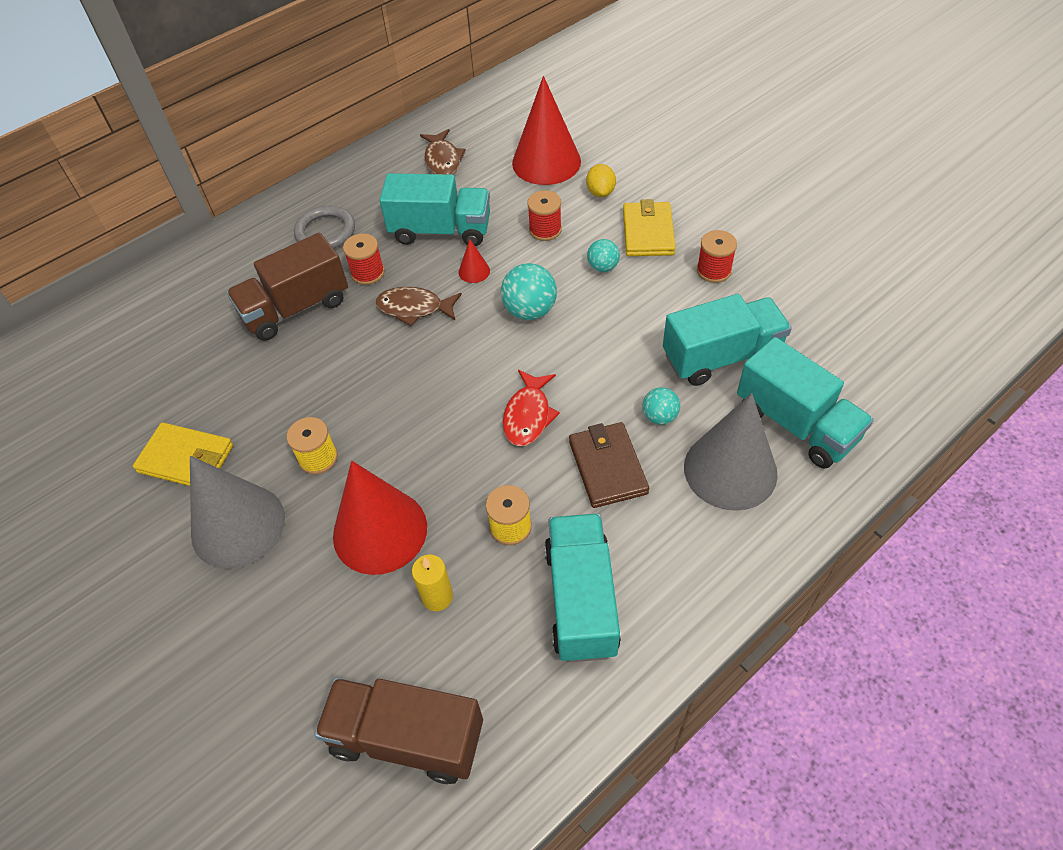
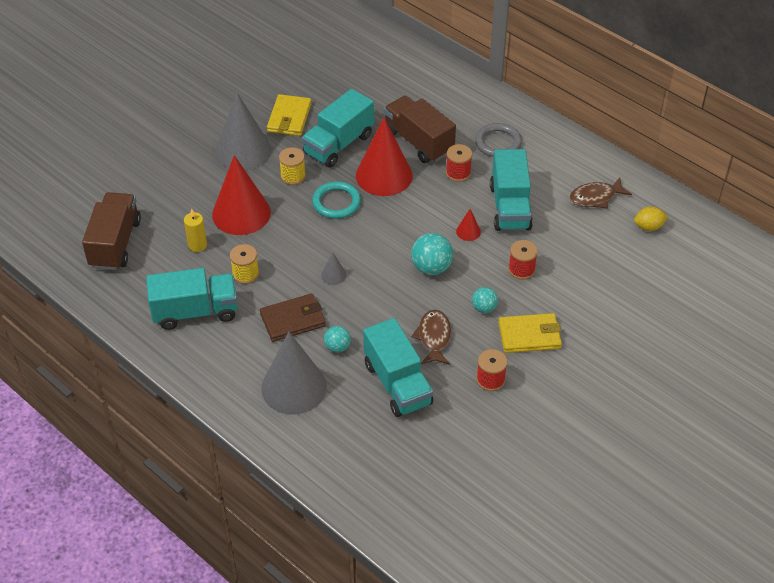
camera: 80 degrees right, 5 degrees down
brown fish [376,287,462,326] -> brown fish moved to [412,310,451,365]
red fish [503,370,560,446] -> grey cone [321,252,346,285]
red cone [512,76,581,185] -> red cone moved to [356,118,413,196]
yellow lemon [586,164,616,197] -> yellow lemon moved to [634,206,668,231]
turquoise truck [737,337,874,468] -> turquoise truck moved to [302,89,374,167]
none -> turquoise ring [312,181,361,219]

